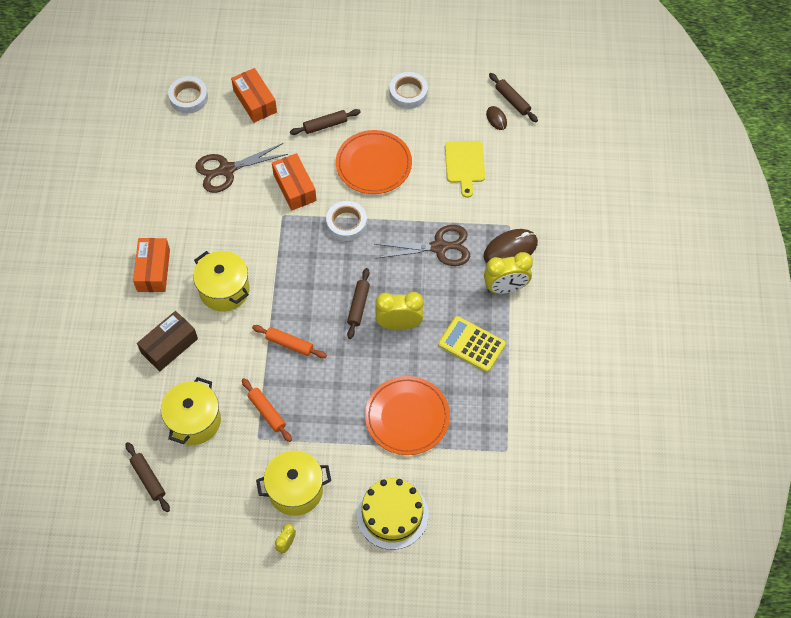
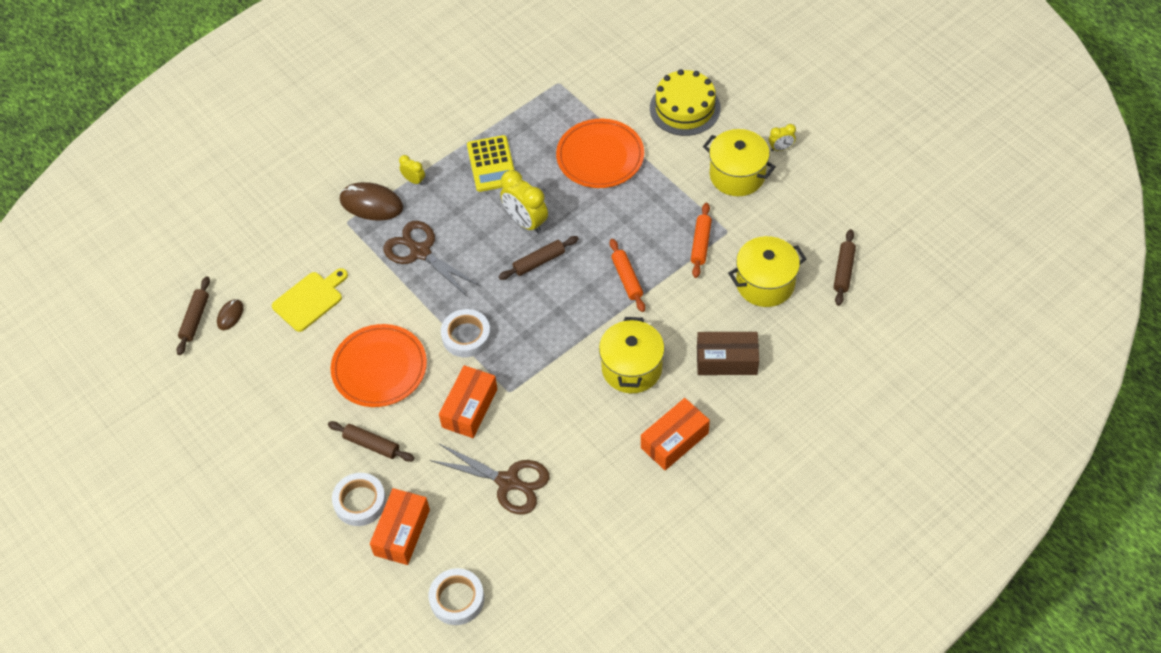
camera: 130 degrees left, 5 degrees down
white tape [390,72,428,109] -> white tape moved to [332,473,386,526]
yellow clock [484,252,533,294] -> yellow clock [399,155,425,185], size x0.52

